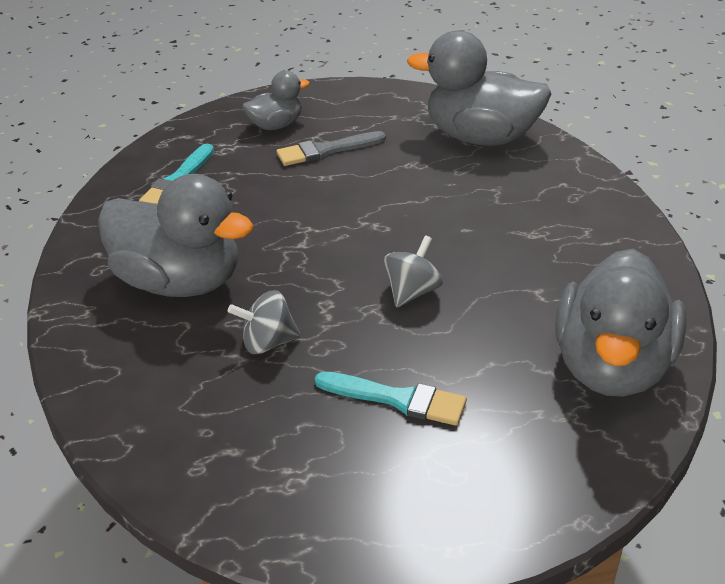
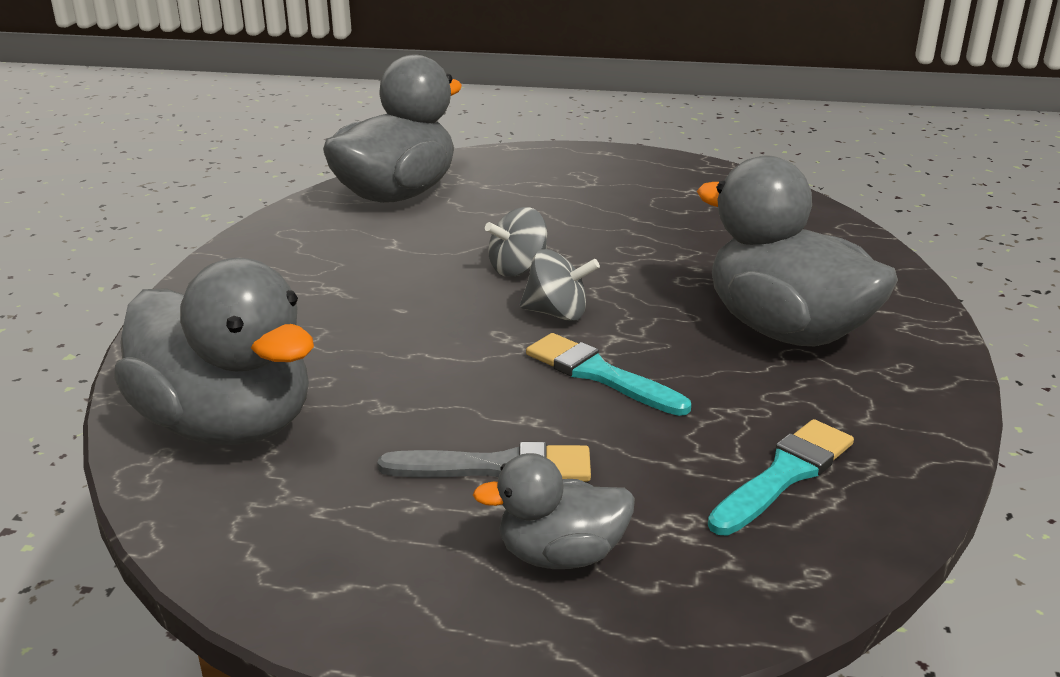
camera: 160 degrees left, 10 degrees down
grey spinning top [228,290,301,354] -> grey spinning top moved to [520,249,600,321]
turquoise brush [315,372,467,426] -> turquoise brush moved to [526,333,691,416]

